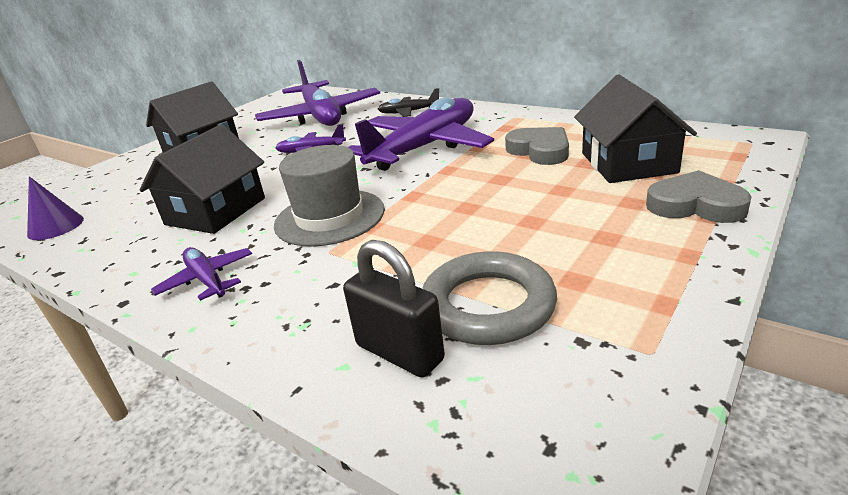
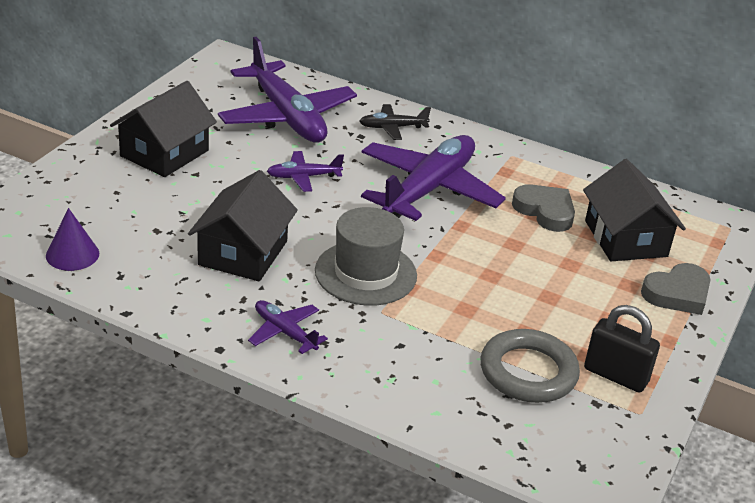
camera: 15 degrees left, 5 degrees up
black padlock [343,240,445,377] -> black padlock moved to [584,305,660,393]
grey heart [646,170,752,223] -> grey heart turned 135 degrees clockwise [641,263,711,315]

